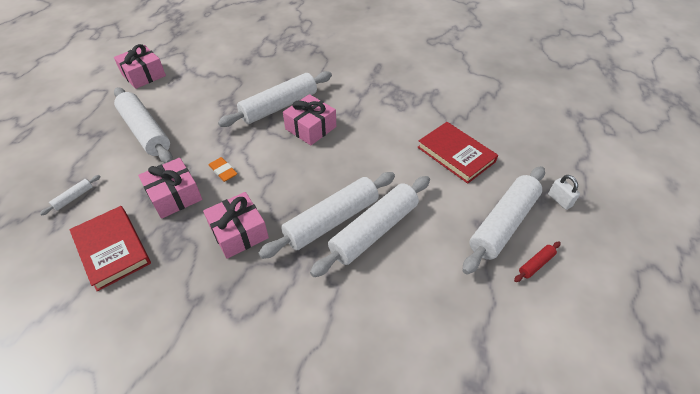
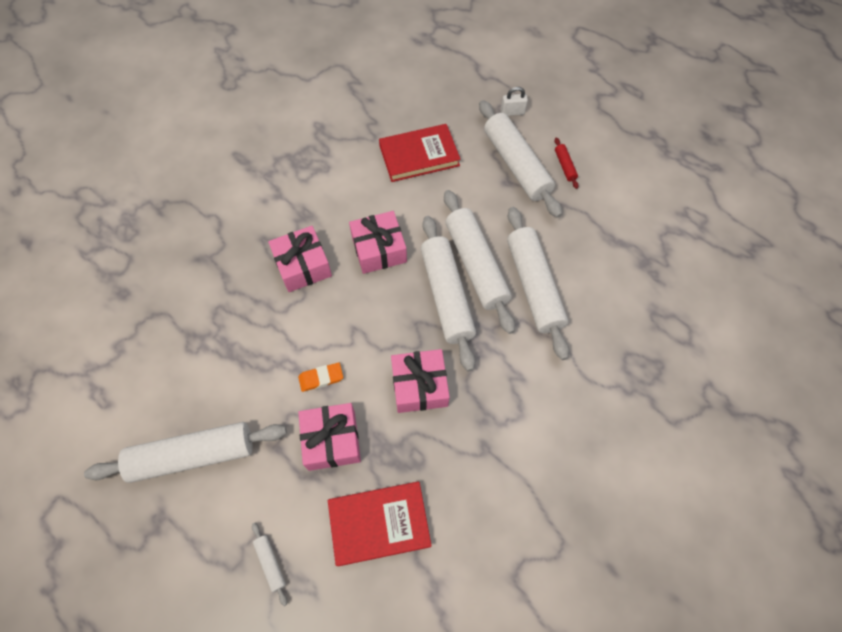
camera: 65 degrees left, 15 degrees up
pink gift [114,44,166,89] -> pink gift moved to [349,211,407,274]
white rolling pin [218,71,332,127] -> white rolling pin moved to [507,207,569,360]

